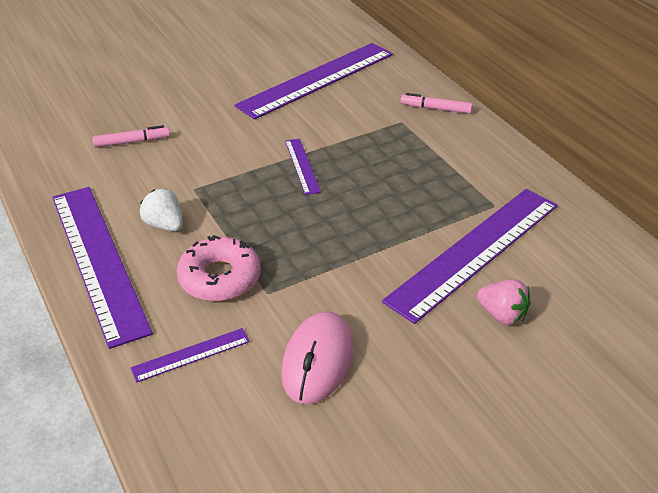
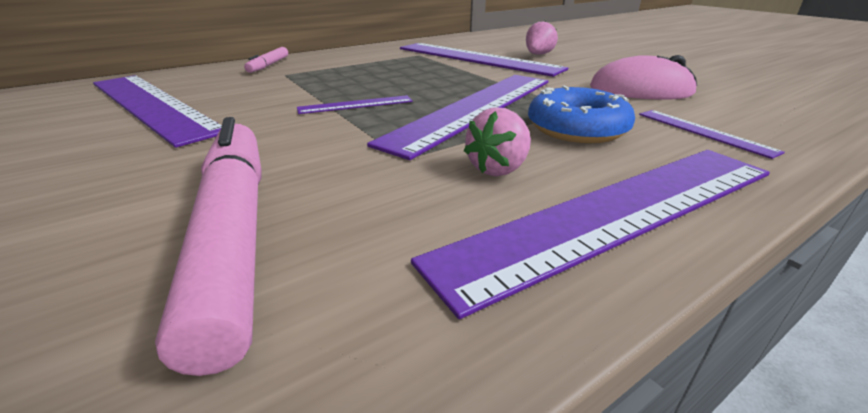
camera: 95 degrees left, 10 degrees down
pink marker [93,125,170,147] -> pink marker [155,117,261,376], size x2.06
white strawberry [140,189,183,232] -> pink strawberry [464,107,531,176]
pink donut [177,235,260,301] -> blue donut [528,86,635,143]
none -> purple ruler [367,75,548,160]

